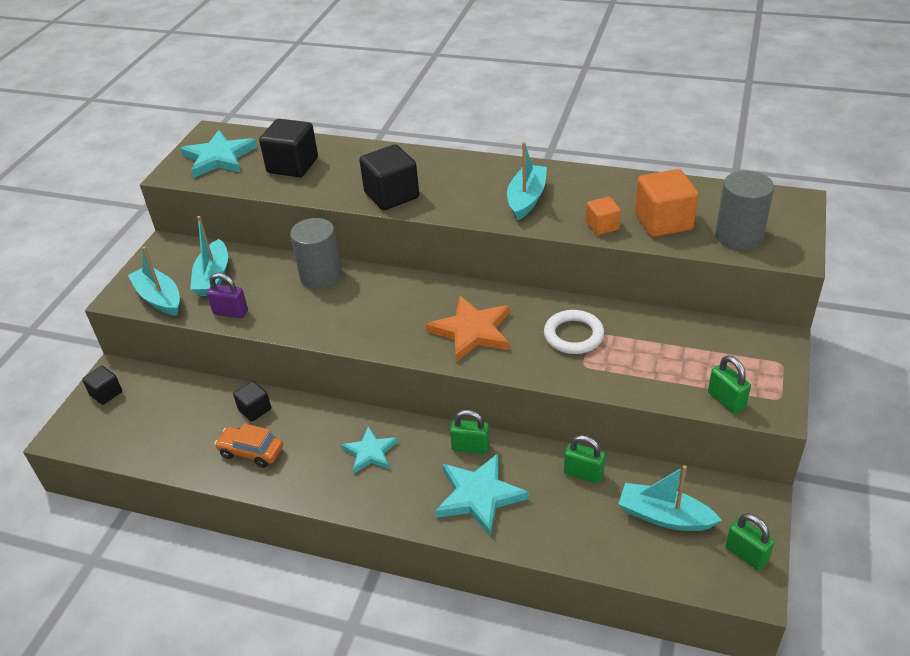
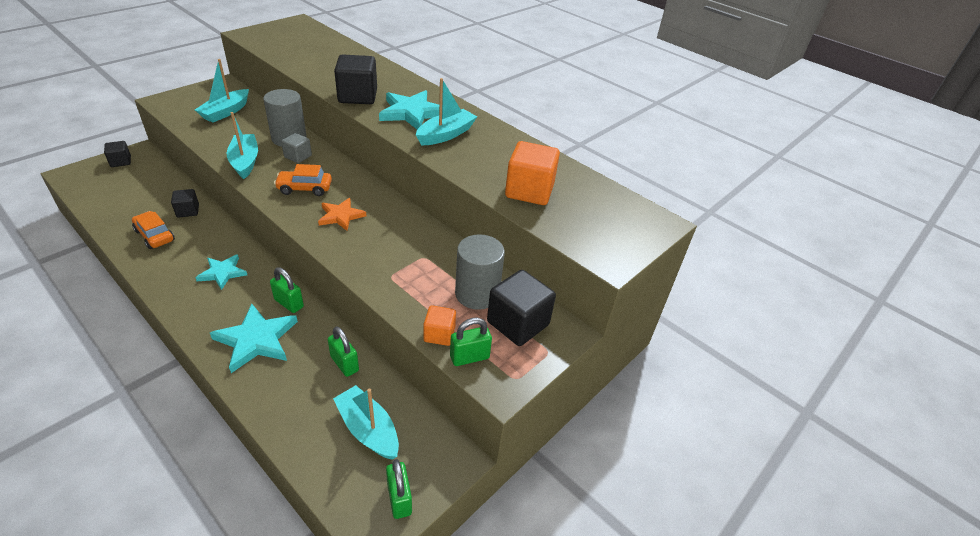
camera: 20 degrees right, 0 degrees up
turquoise boat [128,247,180,316] -> turquoise boat moved to [227,112,258,179]
turquoise star [180,130,257,178] -> turquoise star moved to [379,90,439,129]
purple padlock [207,273,248,318] -> none
black cube [259,119,318,177] -> black cube moved to [487,270,556,346]
orange star [426,296,510,362] -> orange star [318,198,366,231], size x0.63
white ring [544,310,604,354] -> none
orange cube [586,197,621,235] -> orange cube moved to [424,305,456,346]
green padlock [708,355,751,414] -> green padlock turned 75 degrees clockwise [450,317,492,366]
grey cylinder [715,171,774,250] -> grey cylinder moved to [455,234,505,310]
none -> orange car [274,164,332,196]
none -> grey cube [281,133,312,163]

